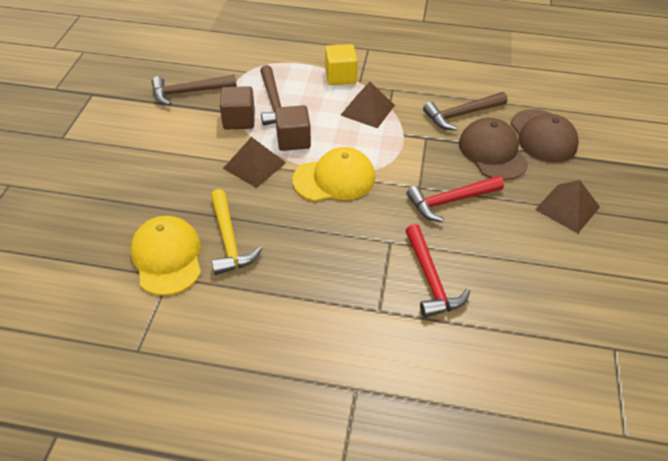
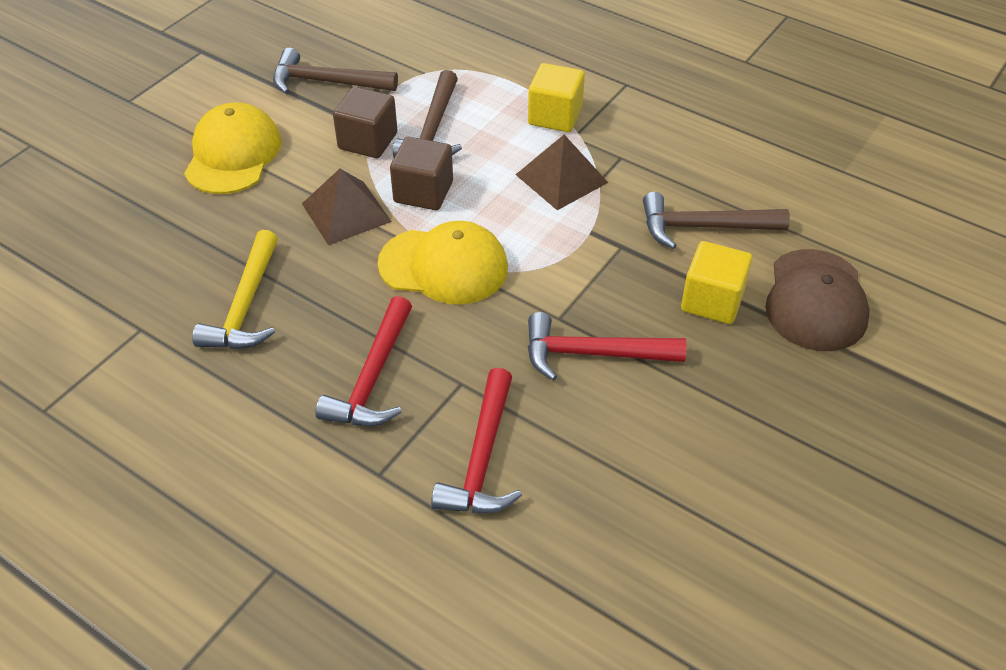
camera: 25 degrees right, 0 degrees up
yellow cap [130,216,201,296] -> yellow cap moved to [184,103,282,194]
brown cap [459,118,528,180] -> yellow cube [681,241,753,324]
brown pyramid [535,180,600,233] -> none
none -> red hammer [315,296,412,426]

